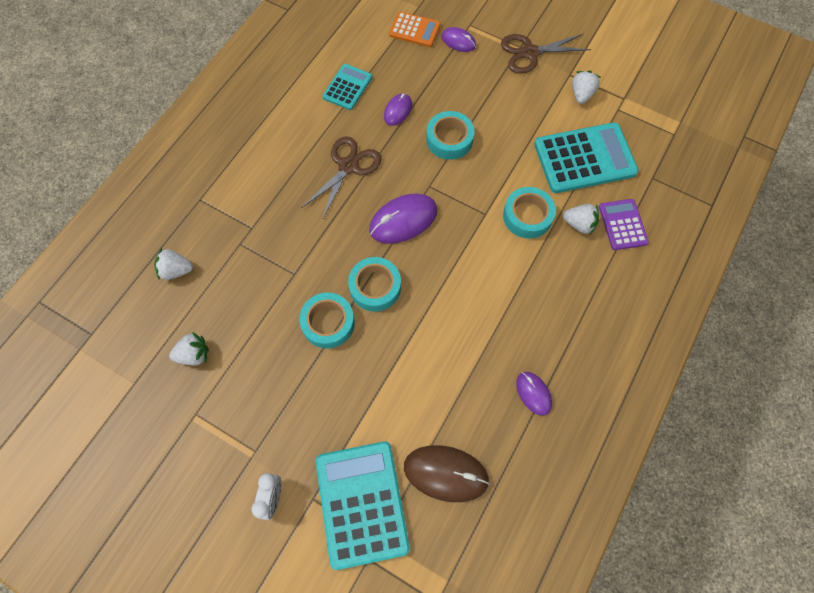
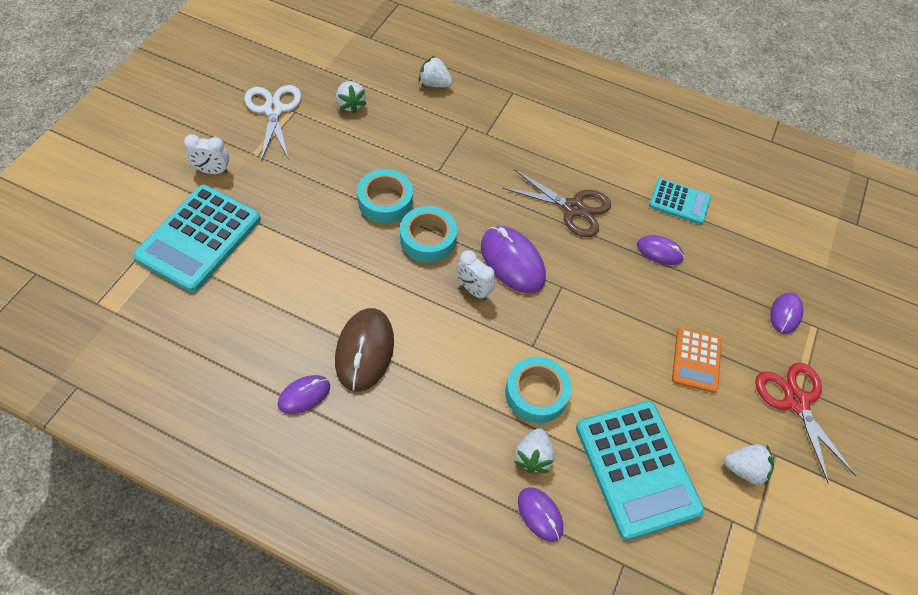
camera: 80 degrees right, 10 degrees down
white strawberry [154,248,193,280] -> white strawberry turned 60 degrees counterclockwise [419,56,453,87]
turquoise calculator [316,441,410,570] -> turquoise calculator turned 135 degrees clockwise [133,185,261,292]
orange calculator [389,12,441,47] -> orange calculator moved to [672,327,722,393]
brown mouse [404,445,490,502] -> brown mouse moved to [335,308,394,392]
turquoise tape [426,111,474,160] -> none
brown scissors [501,34,591,74] -> red scissors [755,363,856,484]
purple calculator [599,199,649,250] -> purple mouse [518,487,563,542]
none -> white scissors [244,85,301,161]
none -> white clock [456,250,495,301]

